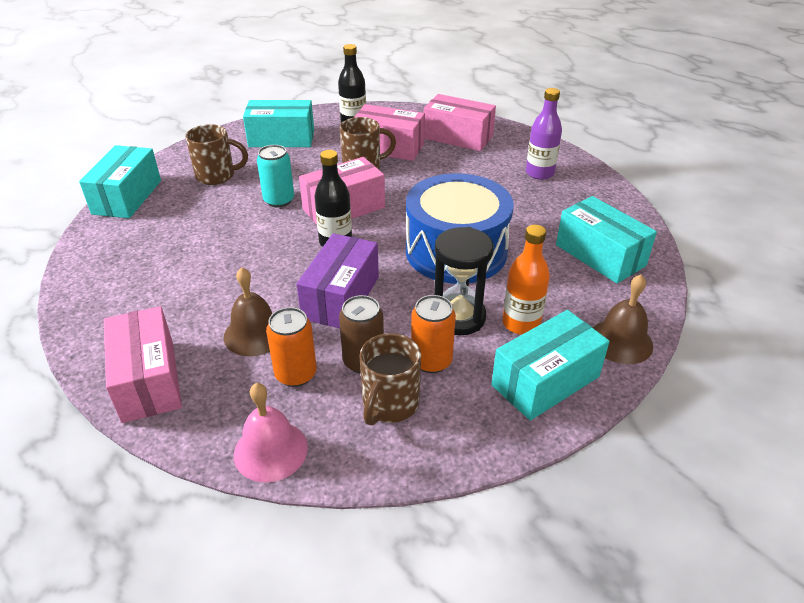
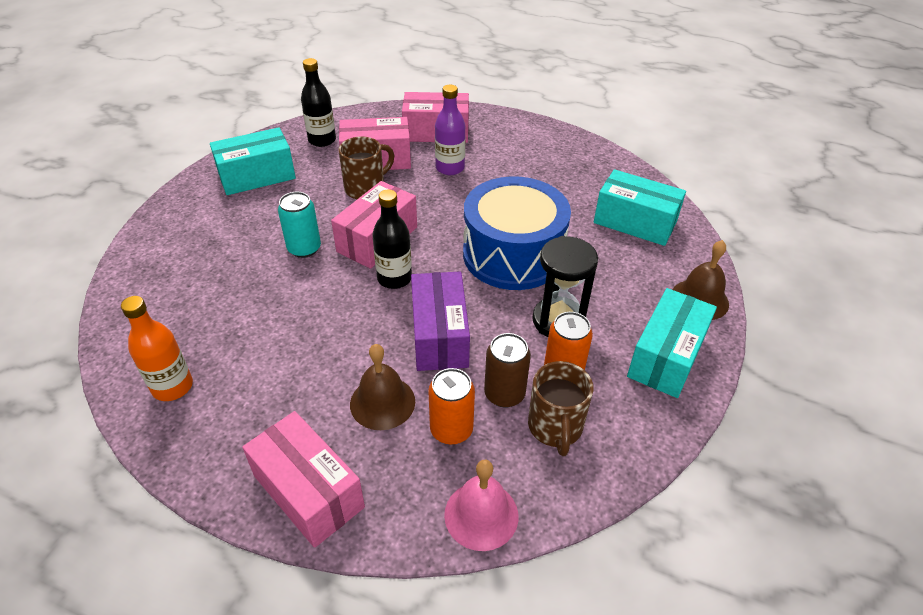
camera: 25 degrees left, 5 degrees up
turquoise box [79,145,161,218] -> none
brown mug [185,124,248,185] -> none
orange bottle [502,225,550,335] -> orange bottle moved to [121,296,193,401]
purple bottle [526,88,562,180] -> purple bottle moved to [435,85,465,175]

